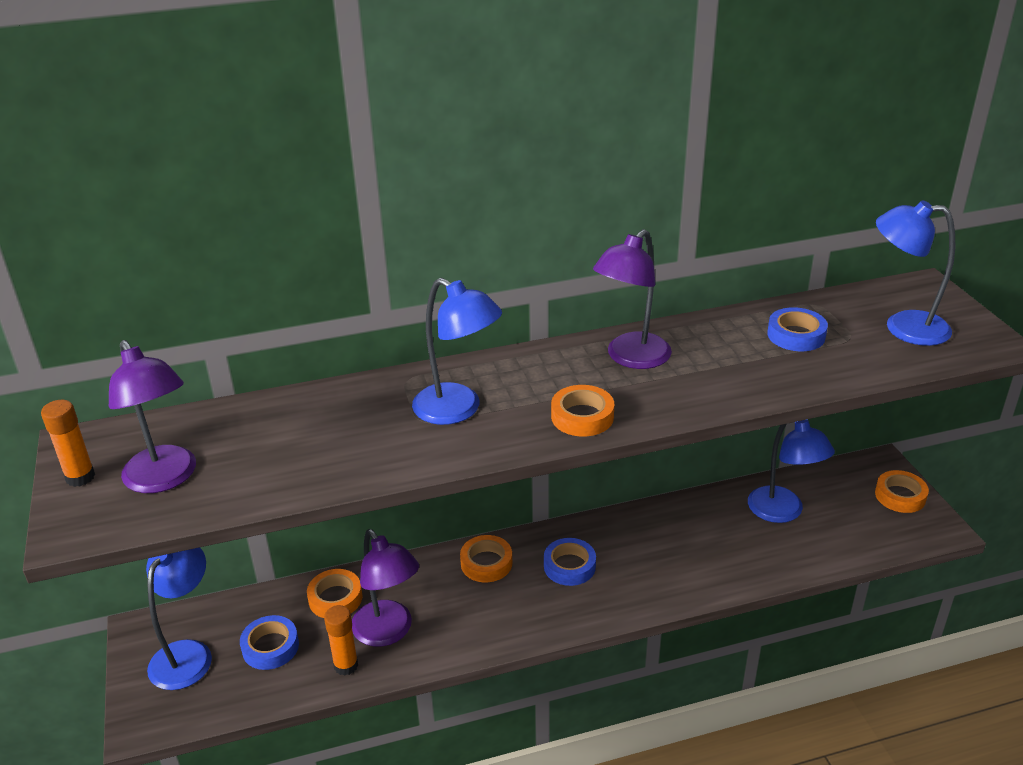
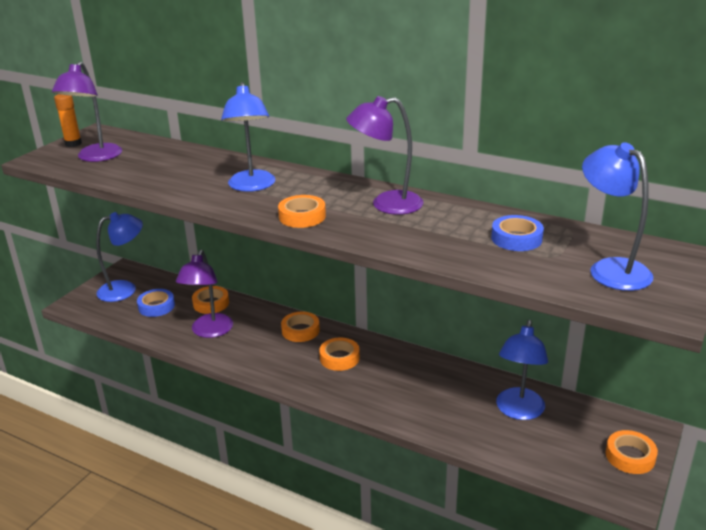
camera: 45 degrees right, 5 degrees down
orange glue stick [324,605,358,676] -> none
blue tape [544,538,596,586] -> orange tape [319,337,360,371]

